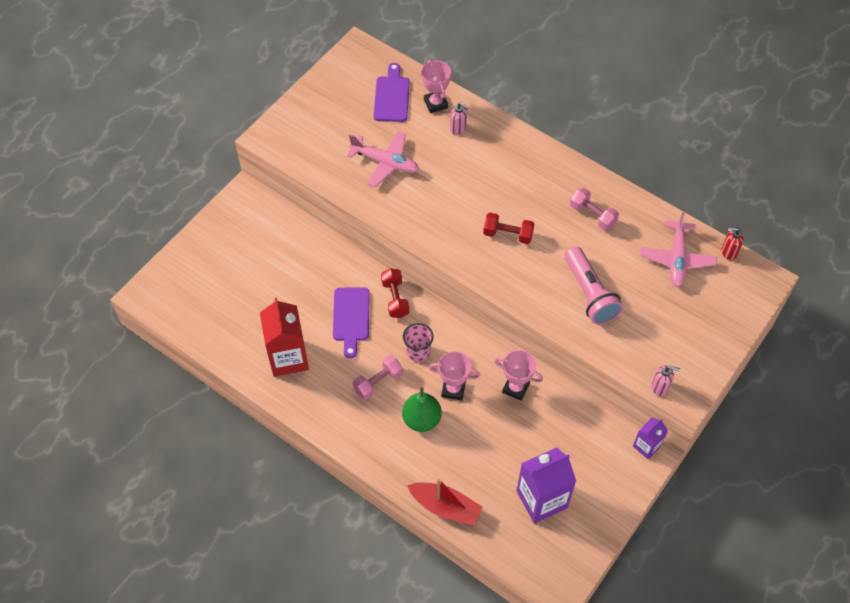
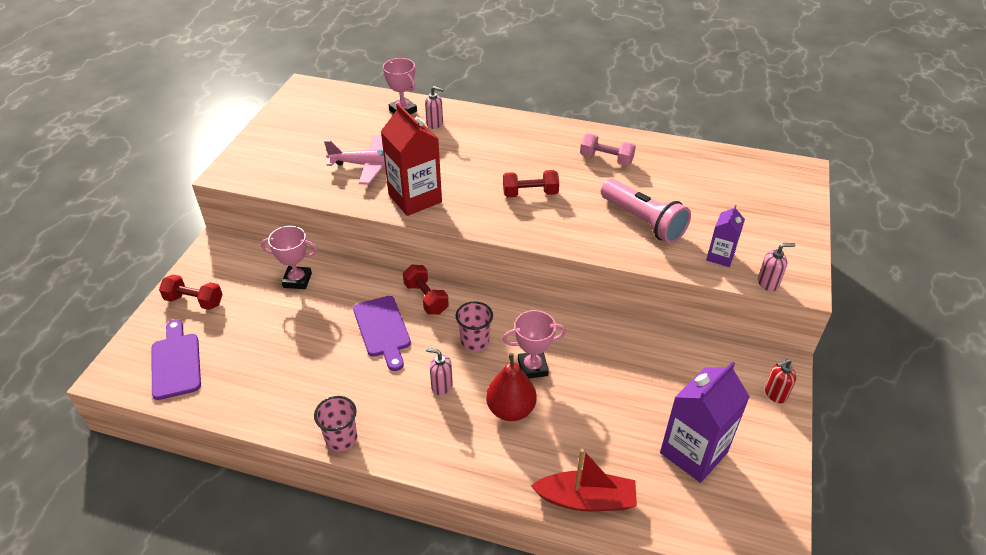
camera: 20 degrees left, 15 degrees down
red carton [260,298,309,377] -> red carton moved to [381,103,442,216]
pink dumbbell [353,355,403,400] -> pink soap dispenser [426,348,453,395]
purple cutting board [374,63,410,122] -> purple cutting board moved to [152,319,201,400]
green pear [402,387,442,432] -> red pear [486,353,537,421]
pink trophy [495,350,543,401] -> pink trophy moved to [261,226,318,289]
purple carton [633,418,668,459] -> purple carton moved to [706,205,745,267]
pink plane [640,211,717,287] -> none
red soap dispenser [722,227,744,260] -> red soap dispenser moved to [765,359,796,403]
none -> red dumbbell [159,275,223,310]
none -> pink cup [314,396,357,452]

